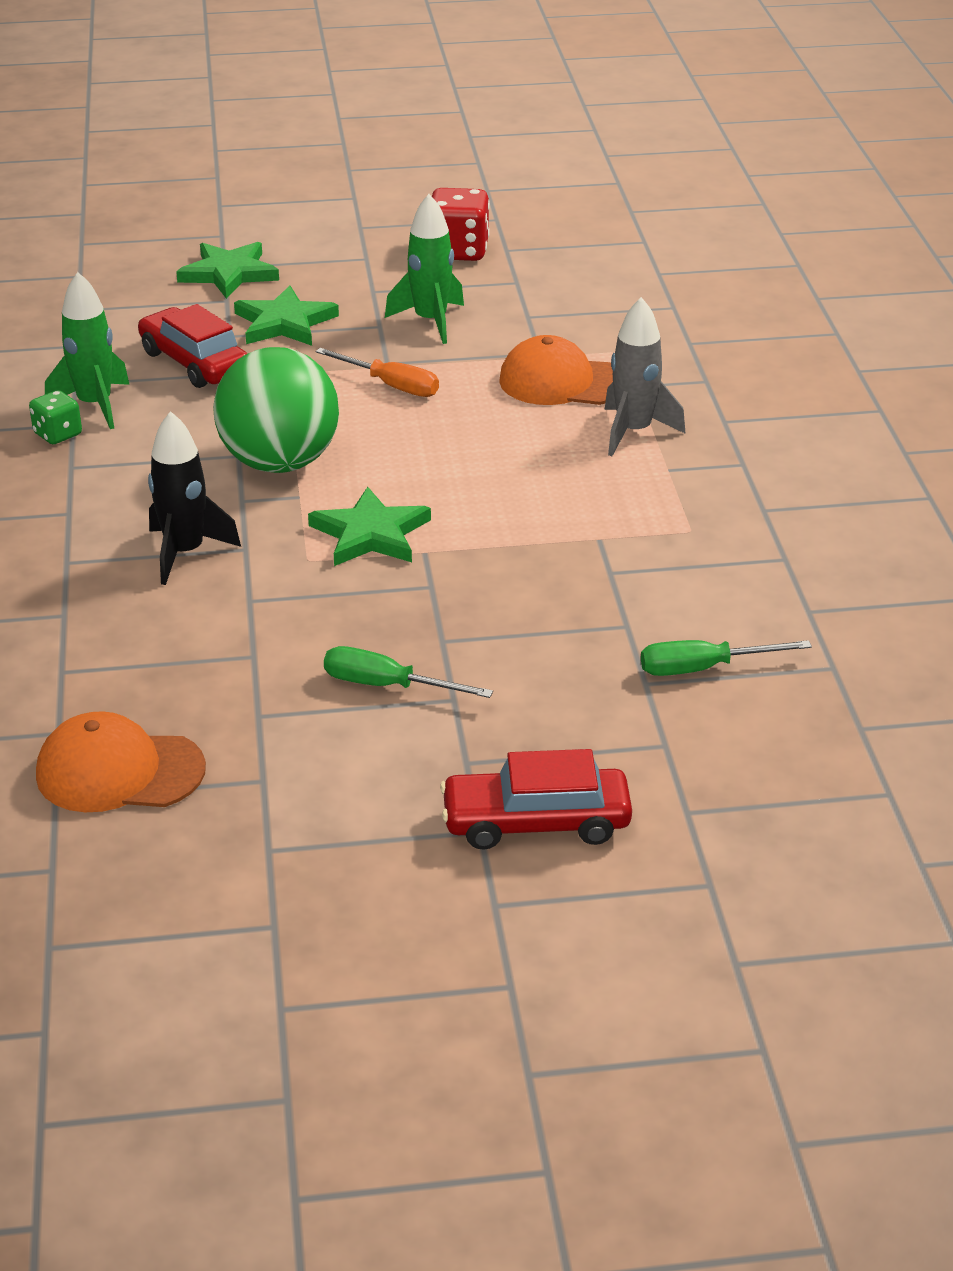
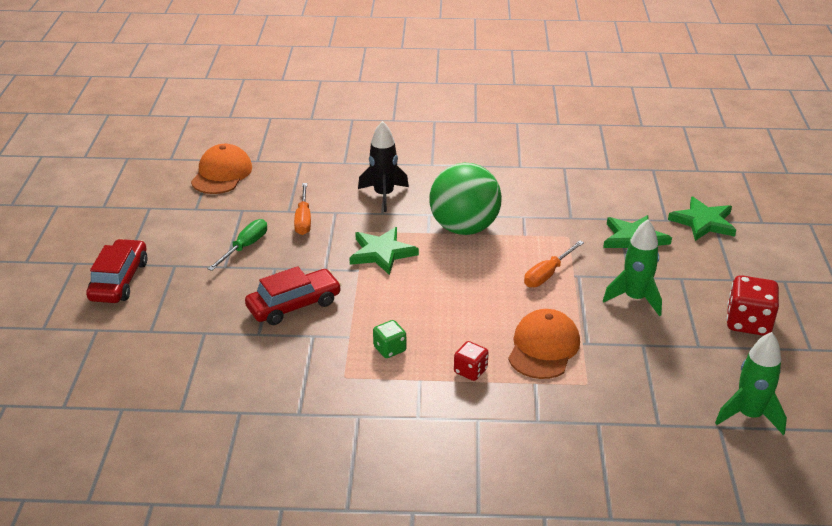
camera: 100 degrees right, 0 degrees up
green dice [29,390,82,444] -> green dice moved to [373,320,406,358]
green rocket [45,272,130,429] -> green rocket moved to [715,332,787,435]
red car [138,304,248,388] -> red car moved to [245,266,342,325]
grey rocket [604,297,686,456] -> red dice [454,341,489,381]
green screwdriver [641,640,812,676] -> none
none -> orange screwdriver [294,183,311,235]

